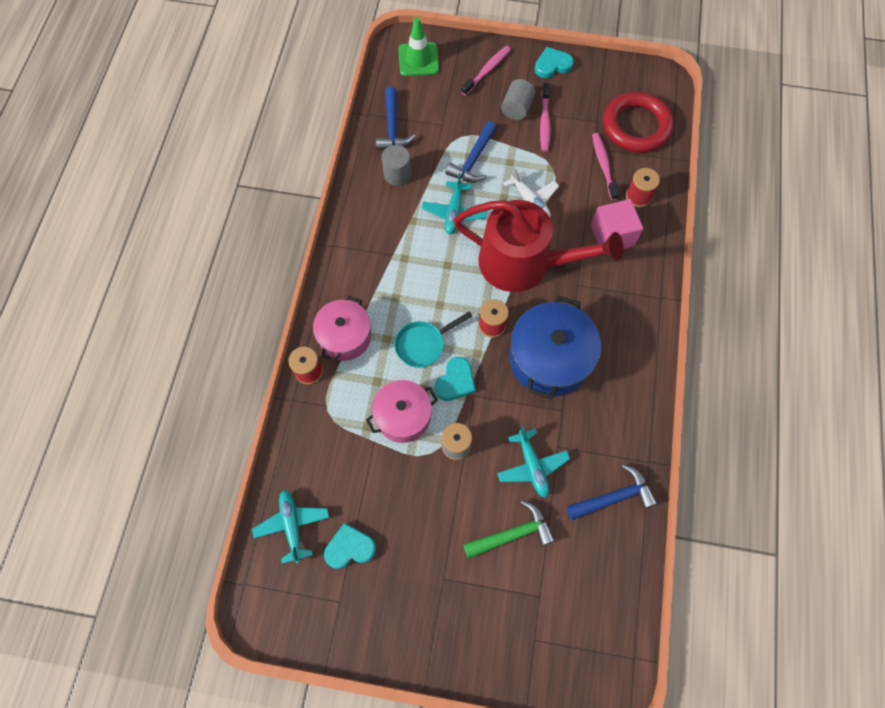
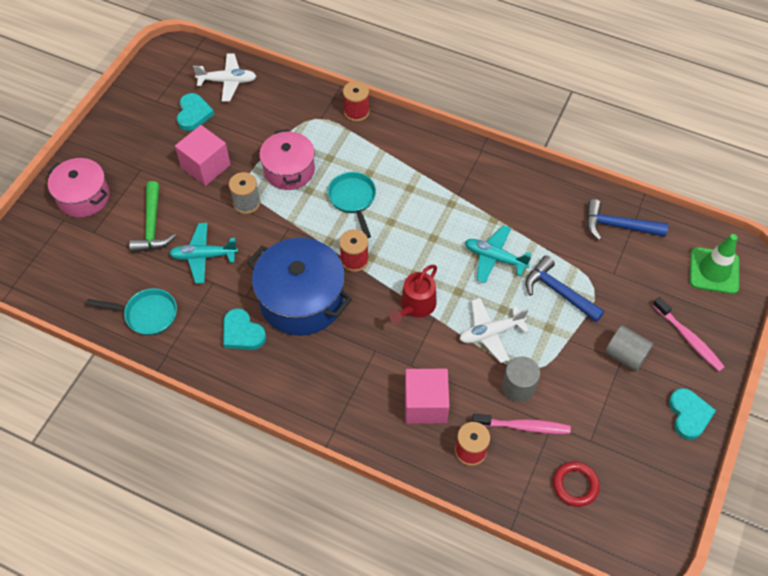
camera: 105 degrees right, 10 degrees down
turquoise plane [252,490,329,564] -> white plane [193,53,256,102]
pink pot [313,296,371,361] -> pink pot moved to [48,158,109,218]
grey cylinder [382,145,411,186] -> grey cylinder moved to [502,357,540,402]
turquoise heart [435,357,476,401] -> turquoise heart moved to [223,308,266,350]
red watering can [453,200,623,292] -> red watering can [389,265,437,323], size x0.46
pink toothbrush [540,83,551,152] -> none
blue hammer [567,464,658,521] -> turquoise pan [86,288,177,336]
red ring [603,92,674,153] -> red ring [553,462,600,507], size x0.50
none -> pink cube [175,125,231,186]

